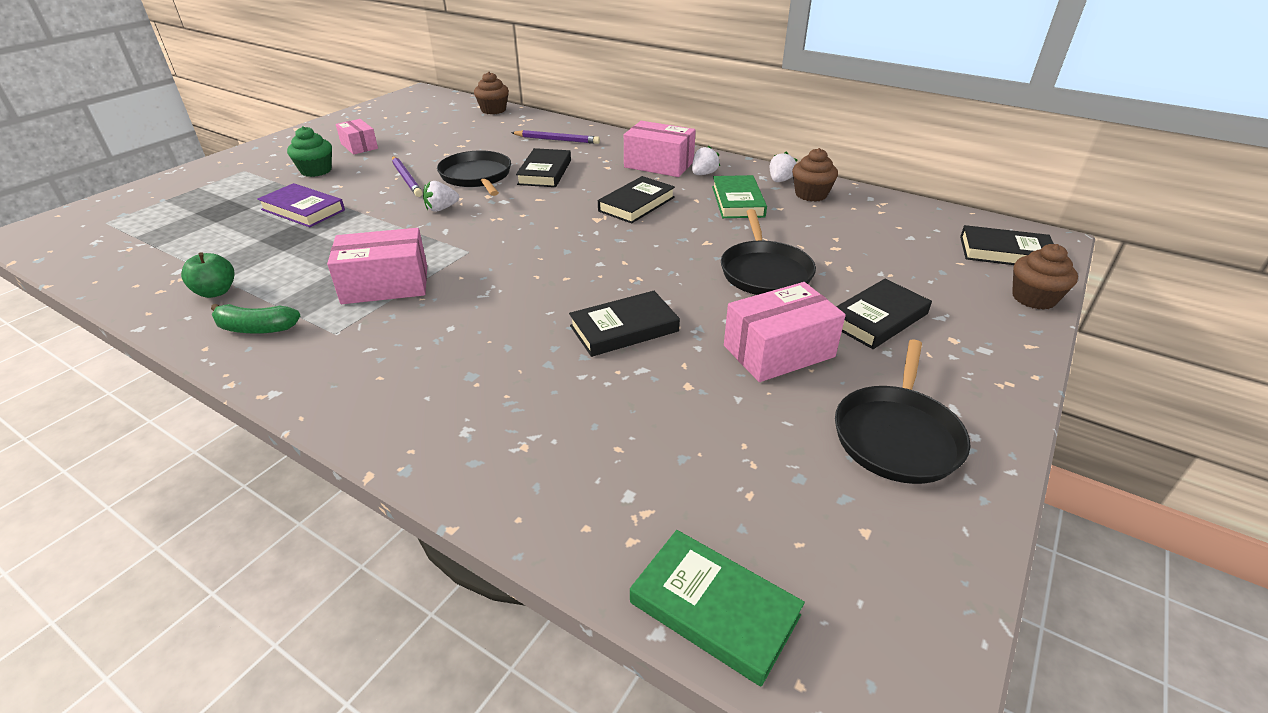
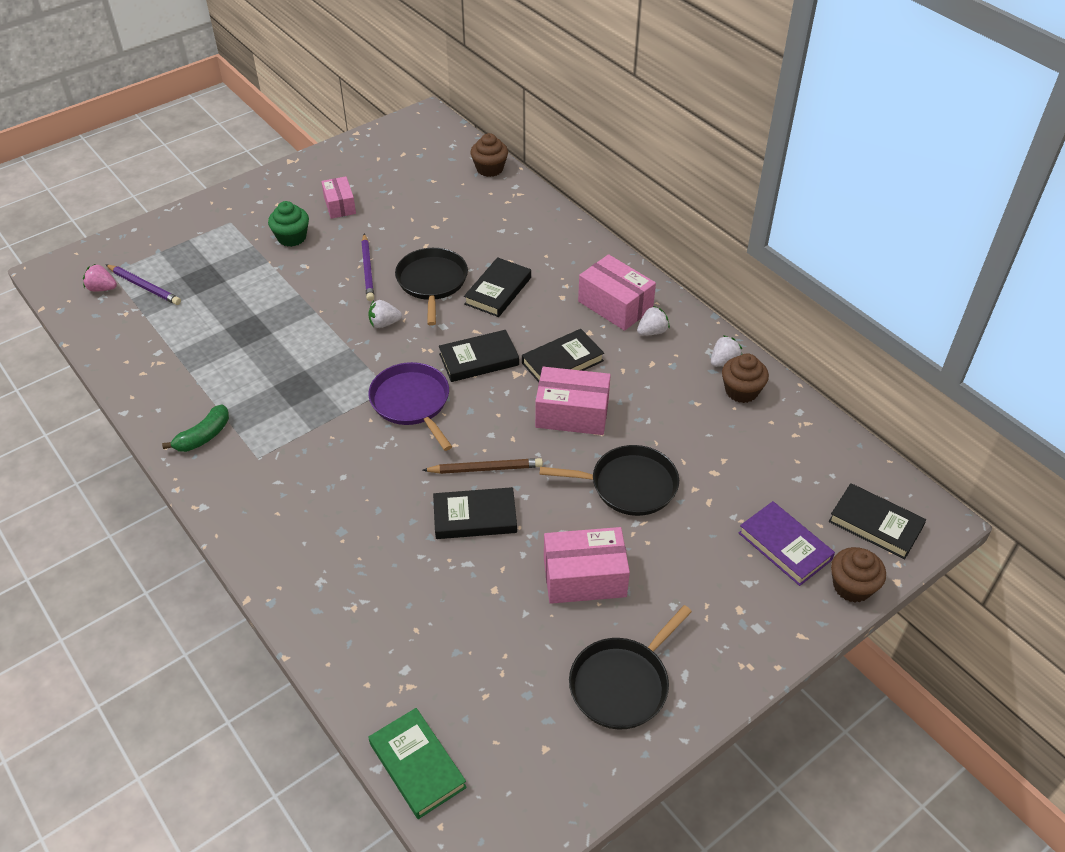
camera: 20 degrees right, 10 degrees up
green apple [181,252,235,298] -> none
green banana [211,304,300,334] -> green banana turned 75 degrees counterclockwise [162,405,229,452]
purple book [257,183,345,227] -> purple book moved to [739,501,835,586]
pink box [327,228,427,304] -> pink box moved to [535,367,611,435]
purple pencil [511,130,600,144] -> purple pencil moved to [105,264,181,305]
green book [712,175,767,218] -> none
black pan [721,209,816,295] -> black pan turned 105 degrees counterclockwise [540,445,679,516]
black book [836,279,932,349] -> black book moved to [439,330,519,382]
none -> pink strawberry [83,264,117,291]
none -> purple pan [368,362,452,451]
none -> brown pencil [423,458,543,474]

